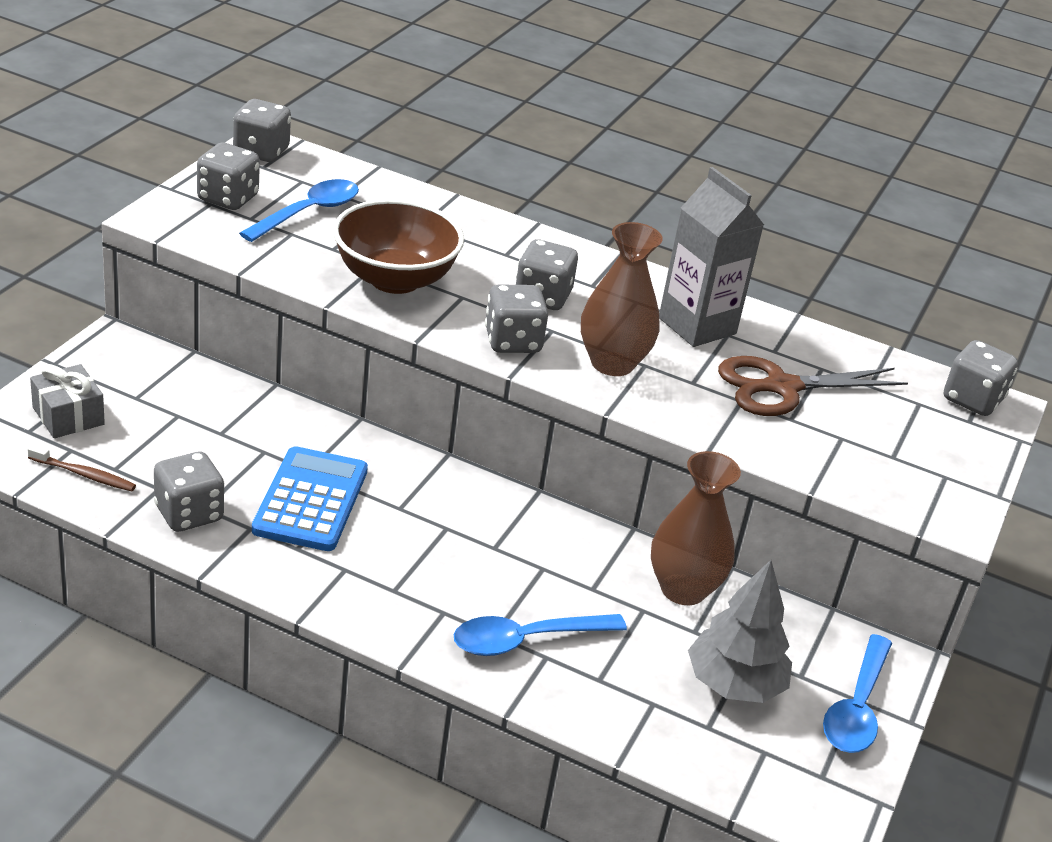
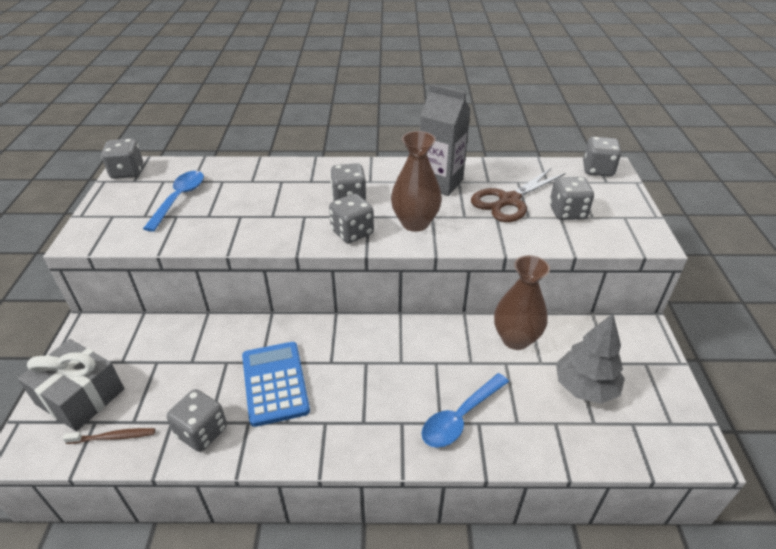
camera: 20 degrees left, 5 degrees up
grey gift [30,364,105,438] -> grey gift [18,339,124,431], size x1.53
grey dice [197,143,260,210] -> grey dice moved to [549,177,594,220]
brown bowl [333,199,464,294] -> none
blue spoon [823,634,892,753] -> none

